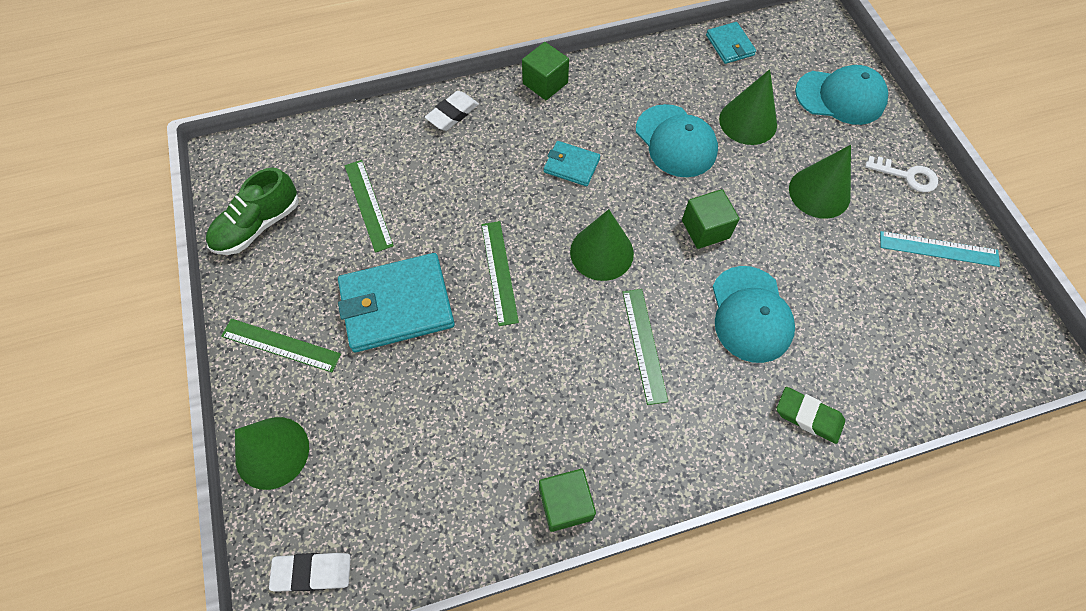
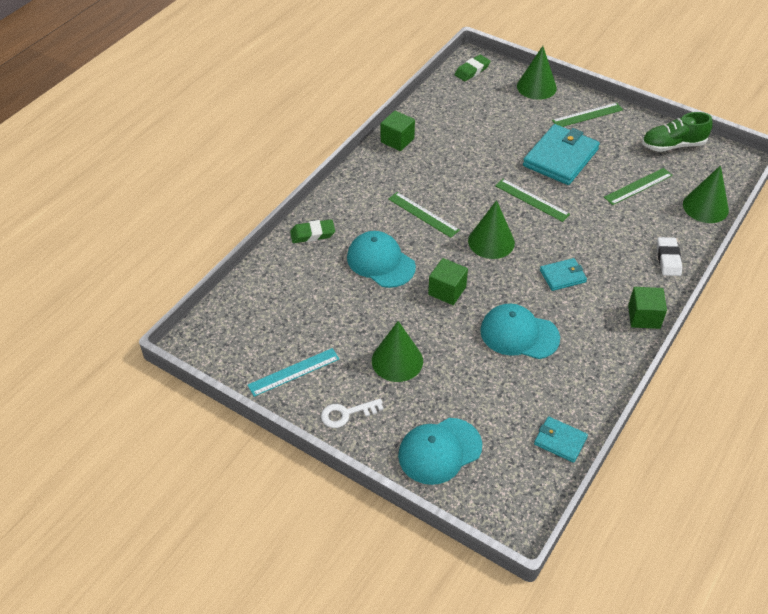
camera: 140 degrees right, 15 degrees down
green shoe [206,167,299,255] -> green shoe turned 105 degrees counterclockwise [642,112,713,152]
white eraser [269,553,351,591] -> green eraser [455,55,491,81]
green ruler [345,160,394,253] -> green ruler turned 60 degrees counterclockwise [604,168,673,205]
green cone [719,69,777,145] -> green cone moved to [683,165,729,223]

